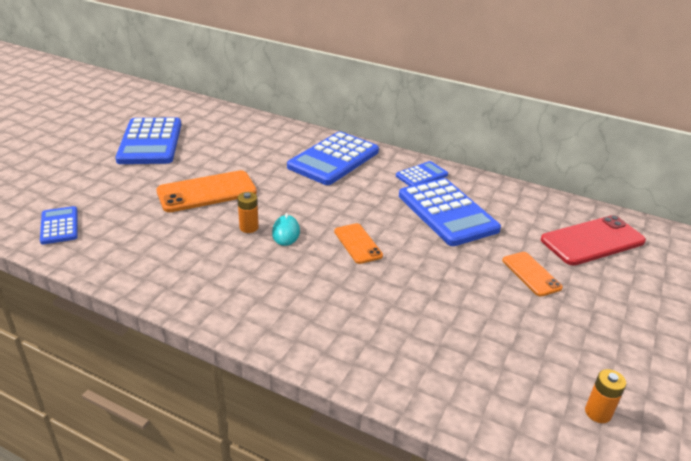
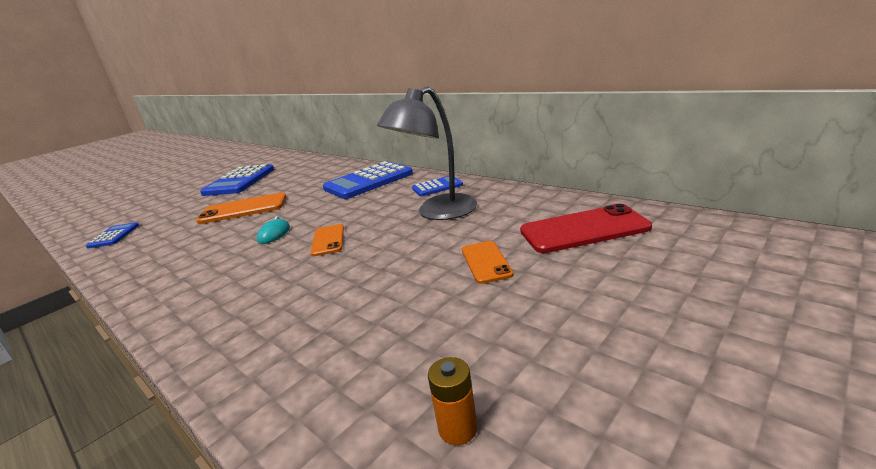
camera: 20 degrees right, 10 degrees down
orange battery [237,192,259,233] -> none
blue calculator [399,178,501,246] -> grey lamp [377,86,477,220]

